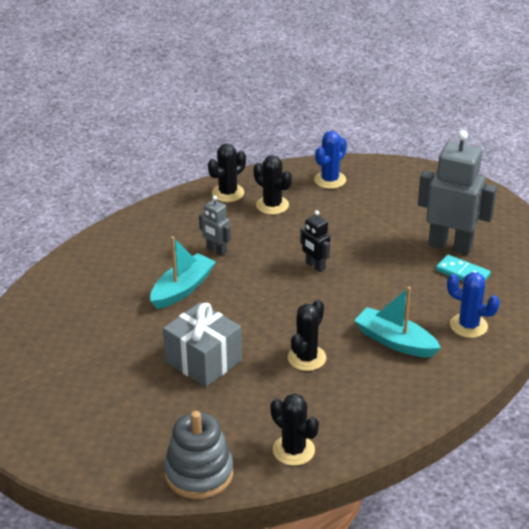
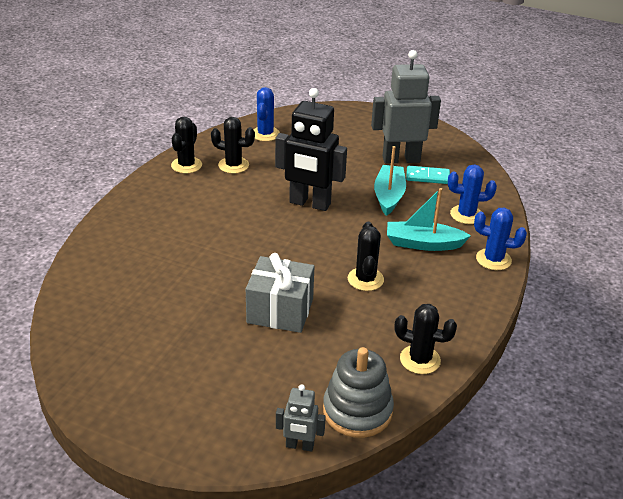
camera: 30 degrees left, 0 degrees up
turquoise boat [150,236,216,309] -> turquoise boat moved to [374,146,406,216]
grey robot [199,195,231,256] -> grey robot moved to [276,384,326,452]
black robot [300,210,330,272] -> black robot [275,88,347,211], size x2.02
none -> blue cactus [474,208,527,270]

